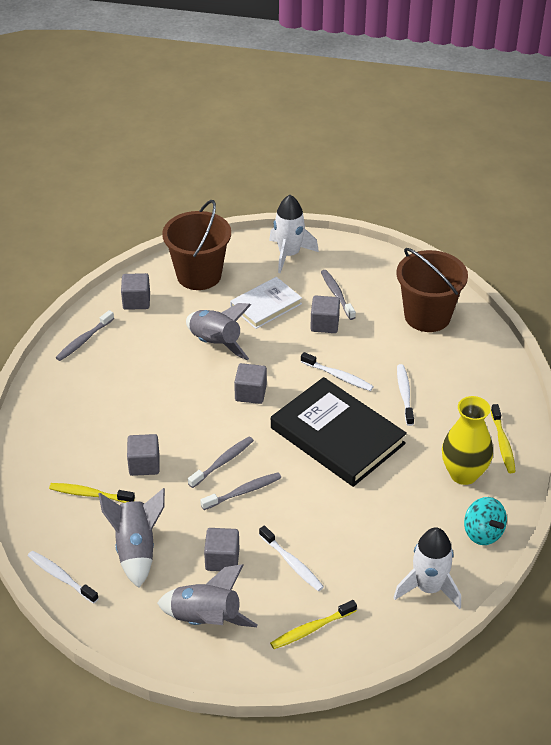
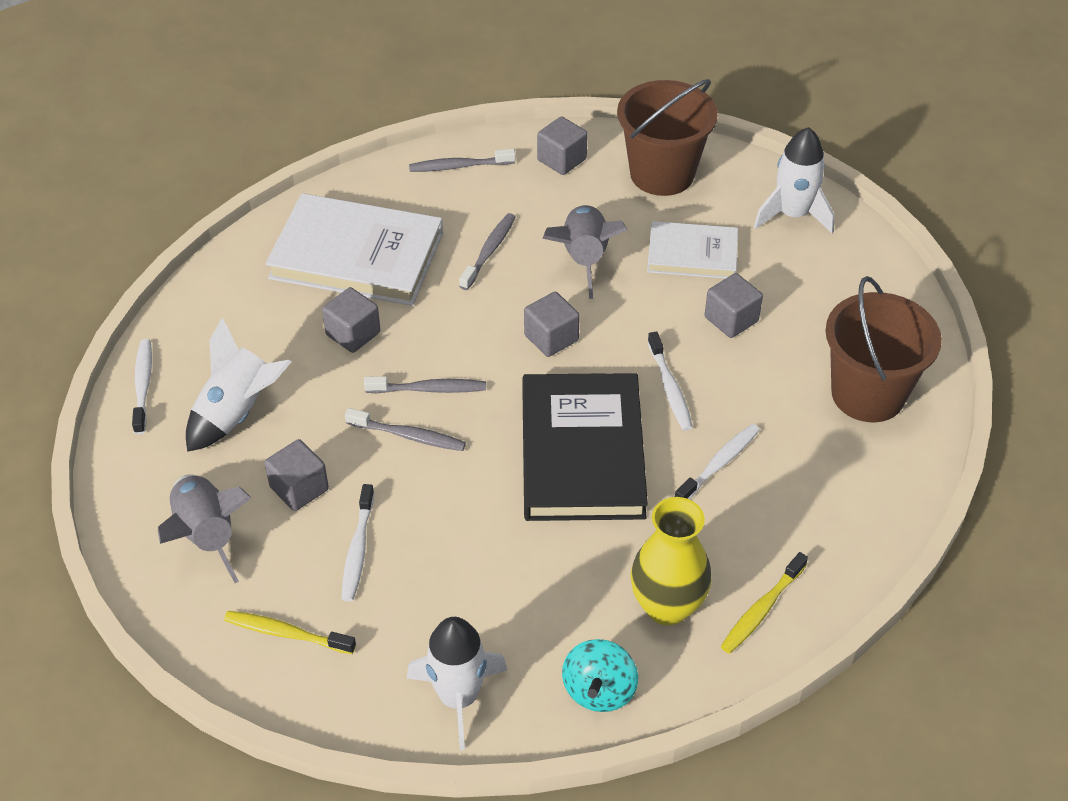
camera: 45 degrees right, 5 degrees up
yellow toothbrush [49,483,135,503] -> none
grey rocket [98,488,165,588] -> white rocket [186,318,291,452]
grey toothbrush [321,270,356,320] -> grey toothbrush moved to [459,213,516,290]
none -> white book [266,193,443,306]

